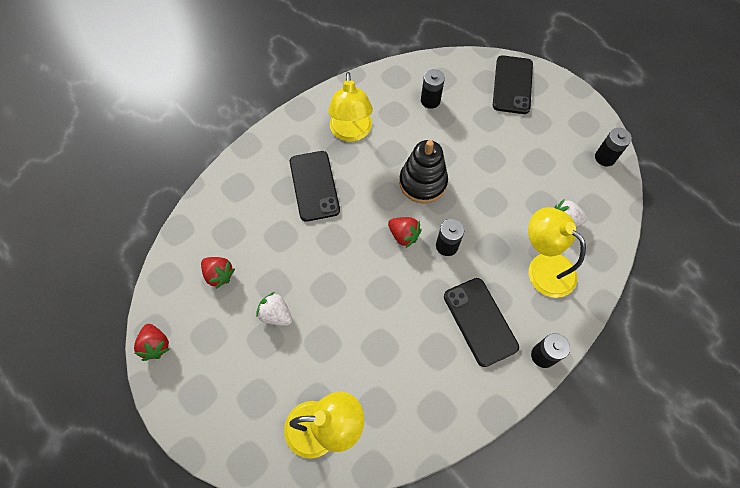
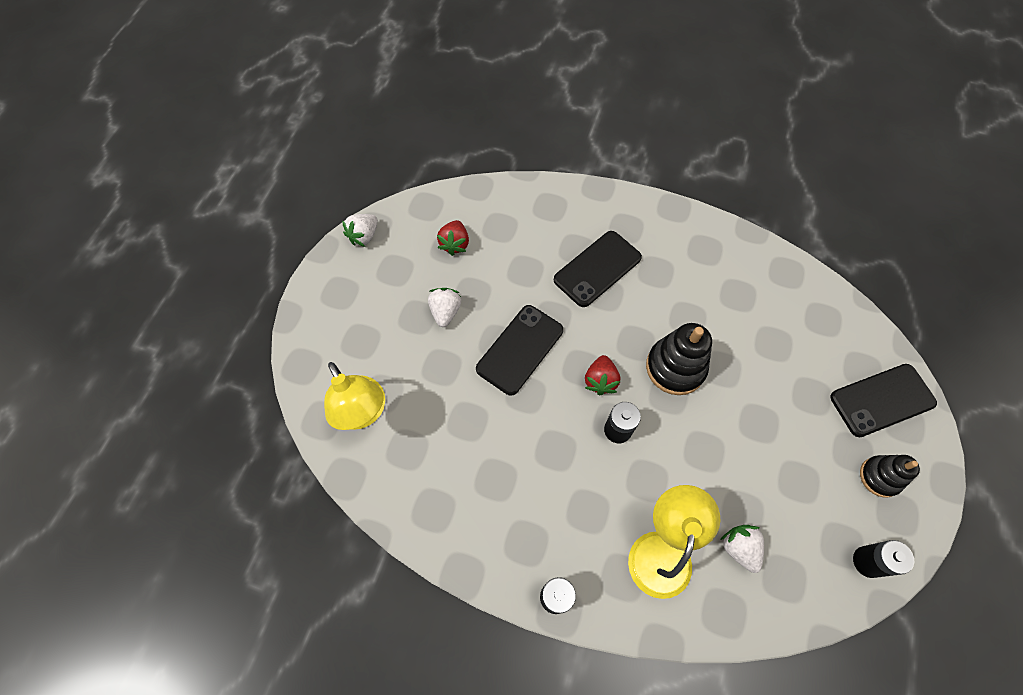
camera: 60 degrees right, 0 degrees up
red strawberry [134,324,171,361] -> white strawberry [342,214,378,247]
yellow lamp [328,72,373,142] -> none
black battery [421,69,445,109] -> none
black phone [444,278,519,367] -> black phone moved to [476,305,563,396]
none -> black stacking toy [860,455,920,498]

